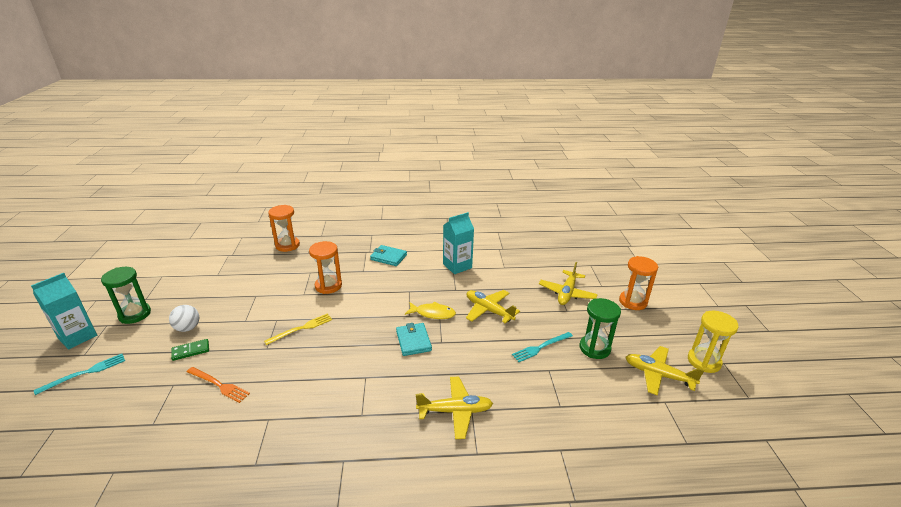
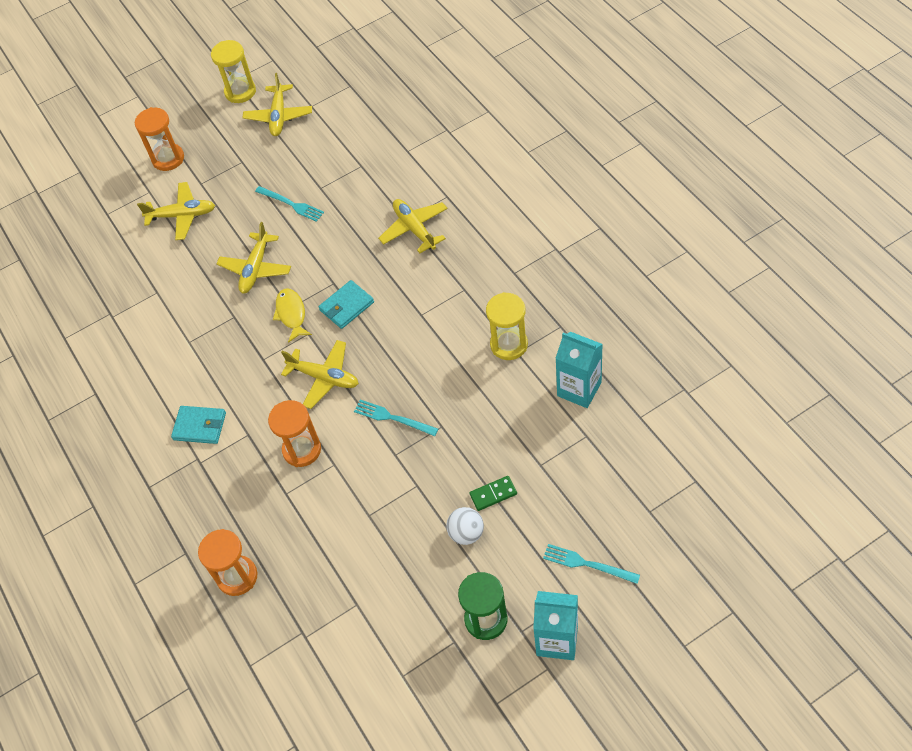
camera: 110 degrees left, 25 degrees up
green domino [171,339,209,361] -> green domino turned 60 degrees counterclockwise [470,476,517,511]
orange fork [187,367,250,403] -> none
yellow fork [264,313,332,345] -> turquoise fork [354,400,438,436]
turquoise wallet [370,245,407,266] -> turquoise wallet turned 75 degrees counterclockwise [171,406,226,444]
turquoise carton [443,212,474,274] -> turquoise carton moved to [555,332,603,408]
green hourglass [580,298,621,359] -> none
none -> yellow plane [281,340,359,409]
none -> yellow hourglass [486,292,528,360]

